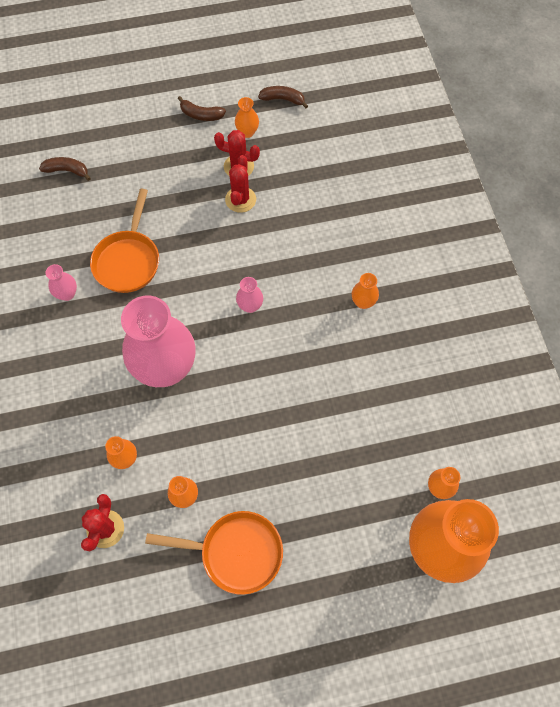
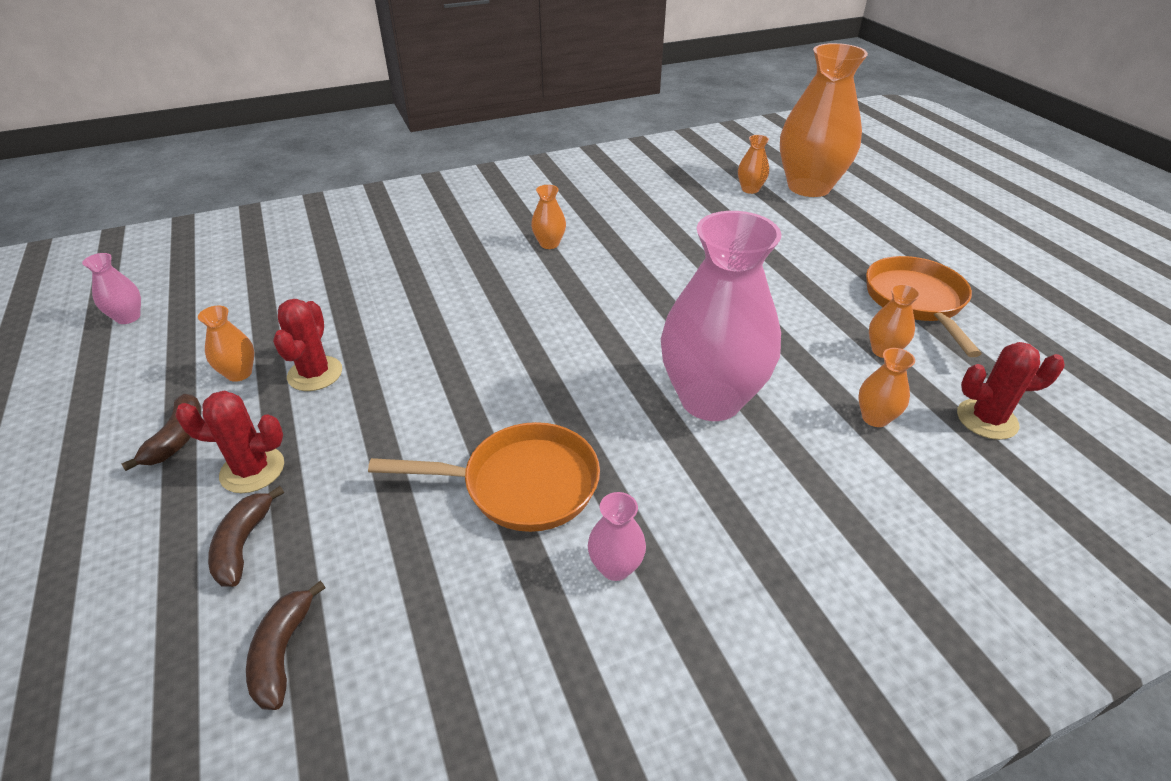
camera: 100 degrees left, 25 degrees down
red cactus [225,155,256,213] -> red cactus moved to [175,390,284,493]
pink vase [236,277,263,313] -> pink vase moved to [82,253,141,324]
brown banana [258,86,308,108] -> brown banana moved to [208,486,284,587]

